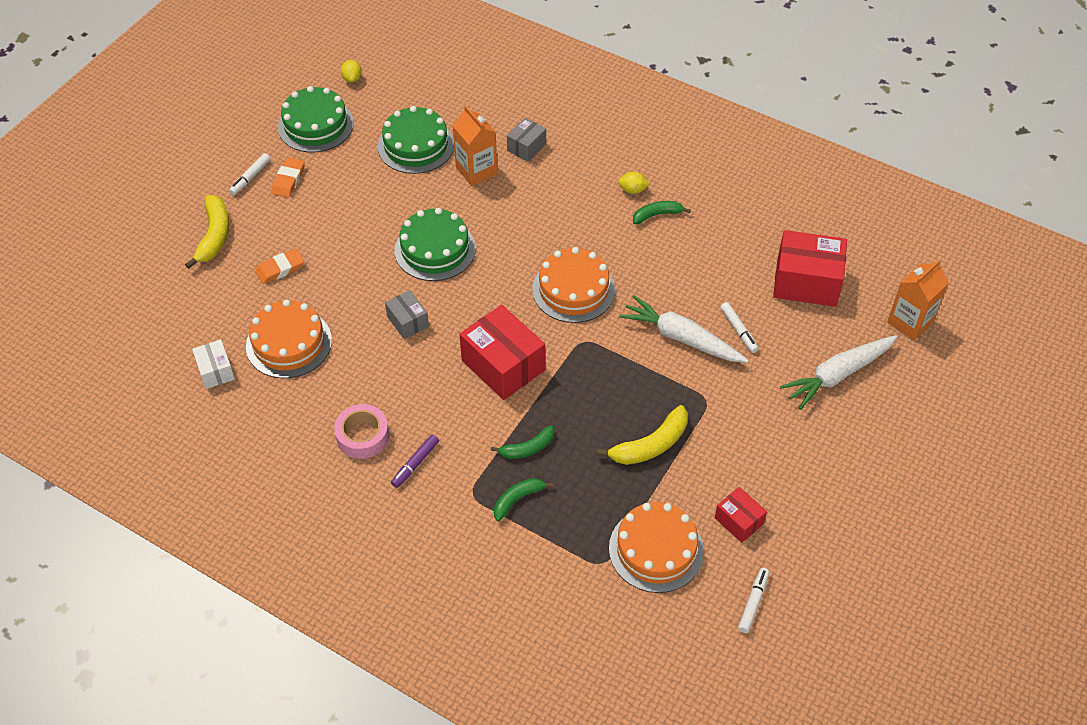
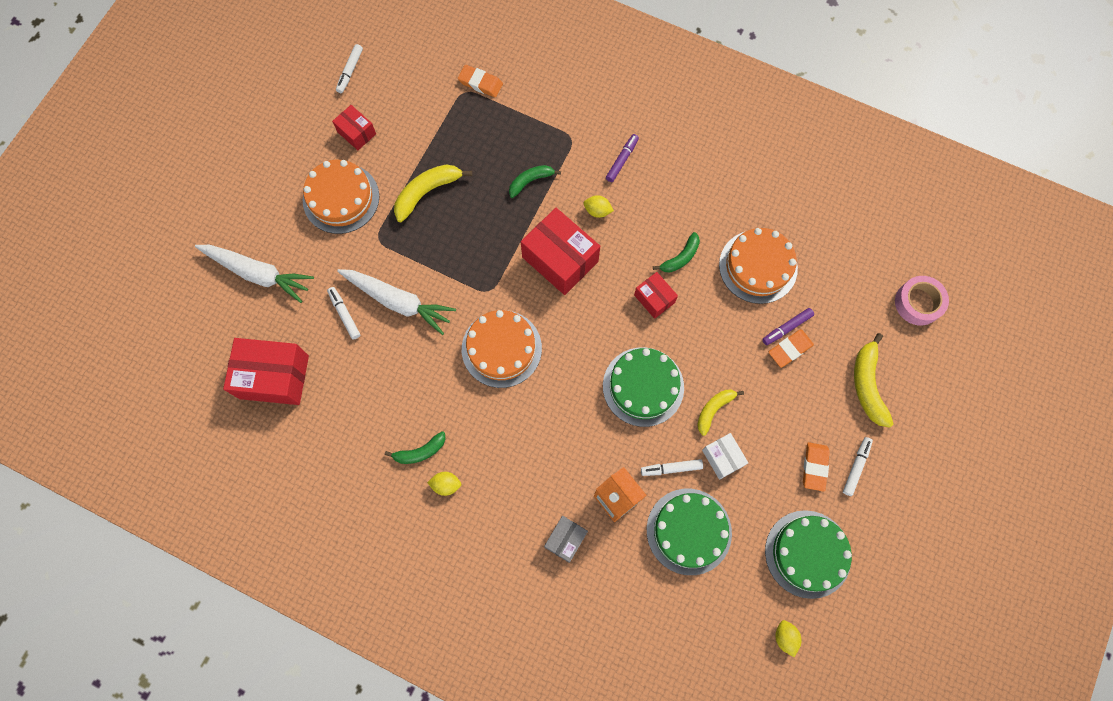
camera: 175 degrees right, 20 degrees up
white box [192,339,235,389] -> white box moved to [702,433,748,480]
pink tape [334,404,389,459] -> pink tape moved to [895,276,949,326]
grey box [385,290,429,339] -> red box [634,272,678,319]
green banana [494,478,553,521] -> green banana moved to [653,232,700,272]
orange cake [609,502,704,593] -> orange cake moved to [303,160,379,234]
white carrot [780,335,897,410] -> white carrot turned 60 degrees clockwise [195,245,314,303]
orange carton [887,260,949,341] -> none
none -> orange eraser [458,65,503,97]
none -> yellow lemon [583,195,614,218]
none -> white marker [641,459,703,476]
none -> yellow banana [697,390,744,436]
none -> purple marker [762,308,814,345]

